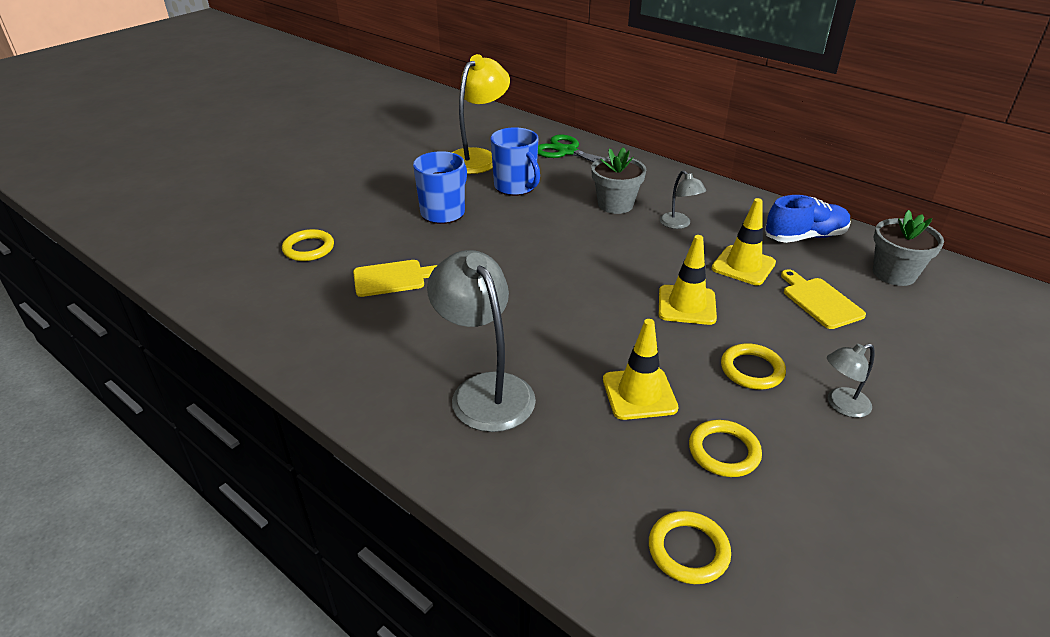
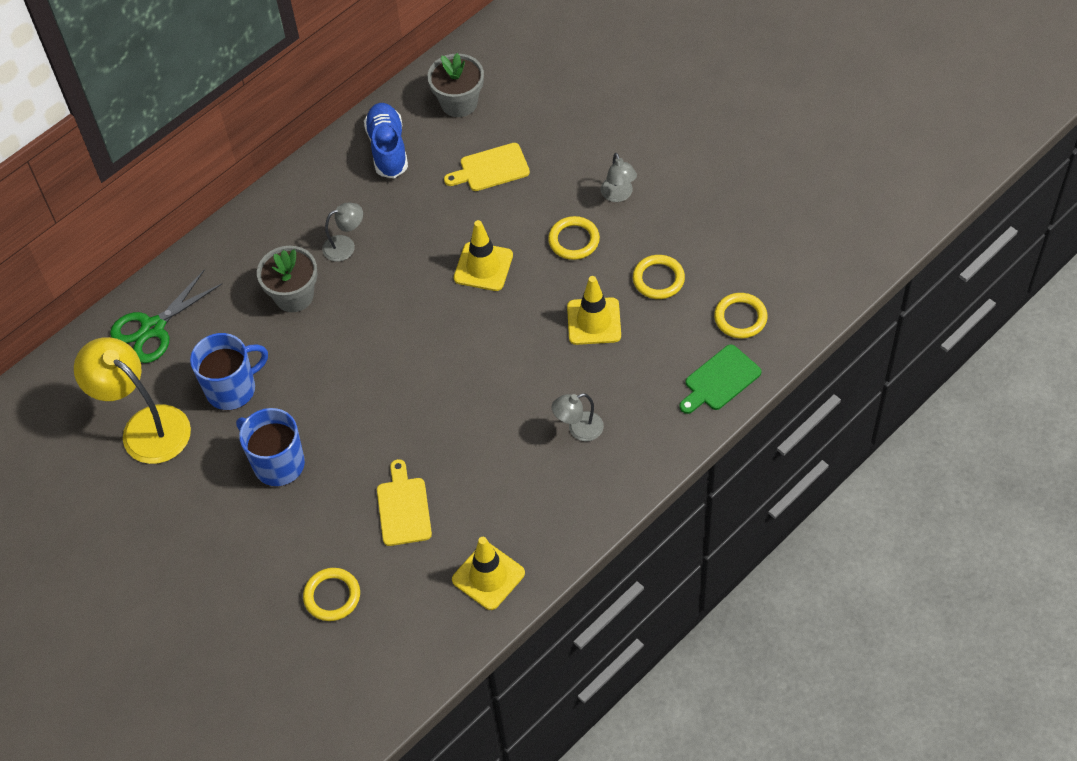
camera: 80 degrees left, 20 degrees up
grey lamp [427,250,536,432] -> grey lamp [552,393,604,441], size x0.50
yellow traffic cone [711,198,776,285] -> yellow traffic cone moved to [452,537,525,610]
none -> green cutting board [679,344,762,414]

